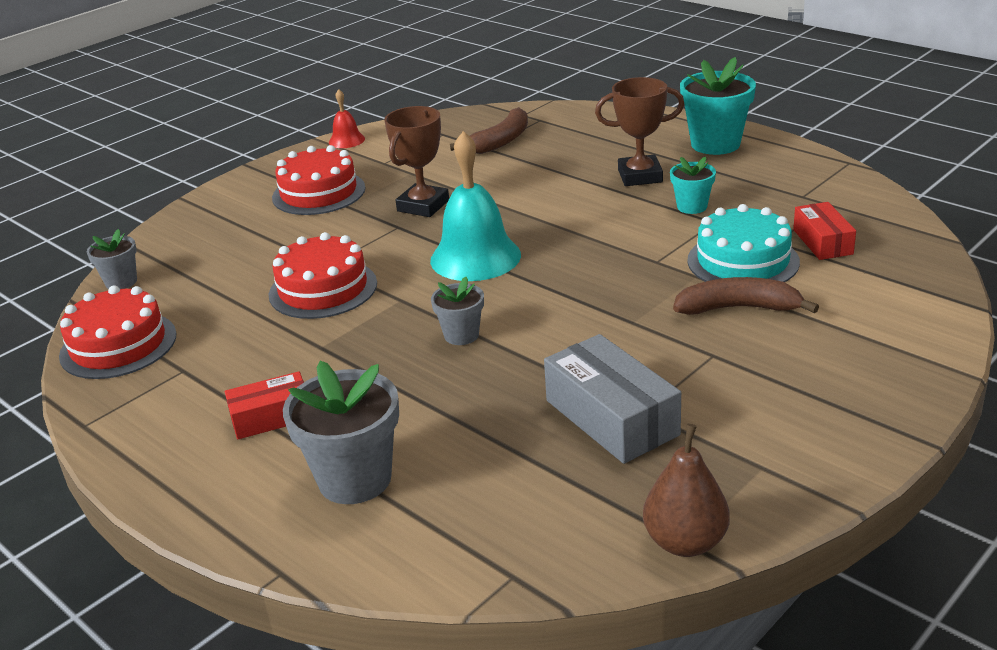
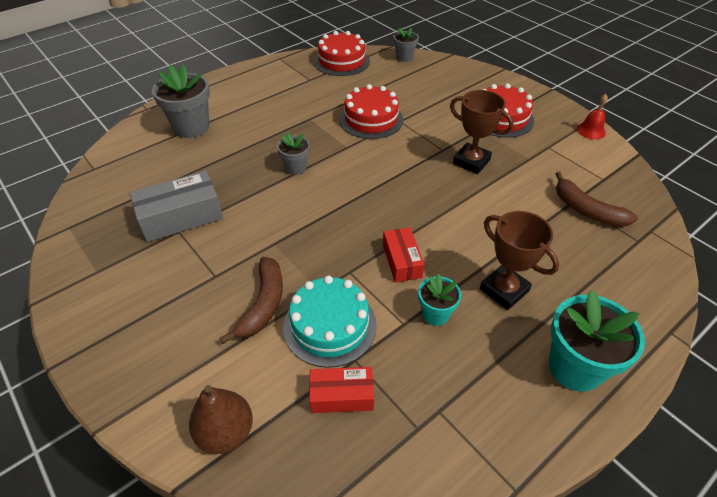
camera: 95 degrees right, 15 degrees up
red box [225,371,304,439] -> red box moved to [383,227,424,282]
turquoise bell [430,131,521,281] -> none
brown trophy [595,77,685,186] -> brown trophy turned 45 degrees counterclockwise [480,211,559,310]
brown pear [643,424,730,557] -> brown pear moved to [189,385,253,454]

